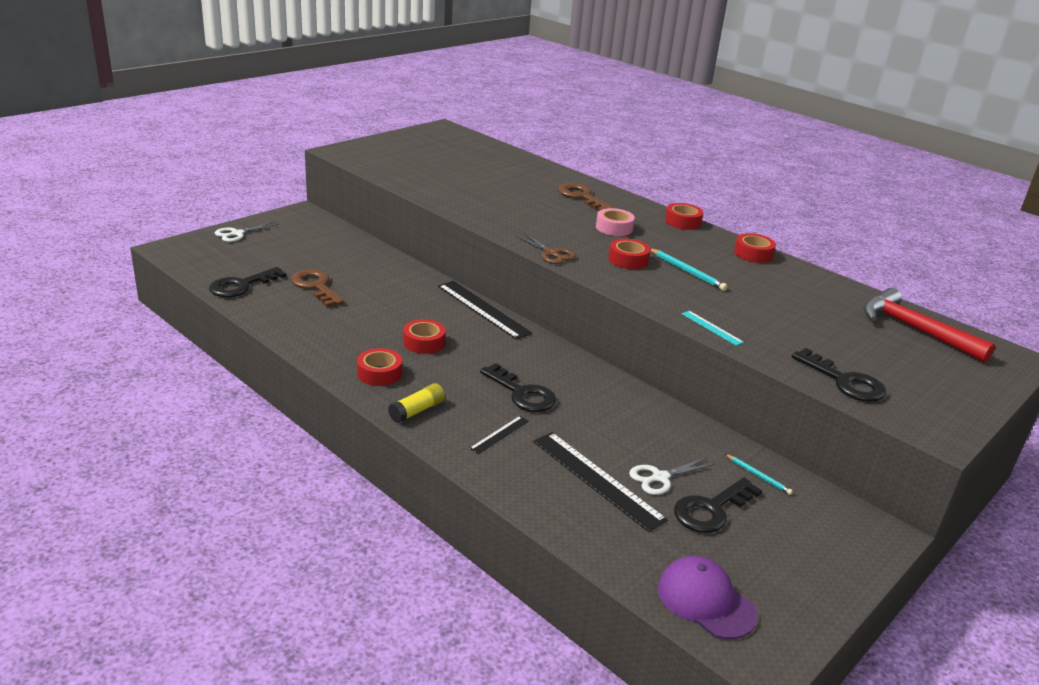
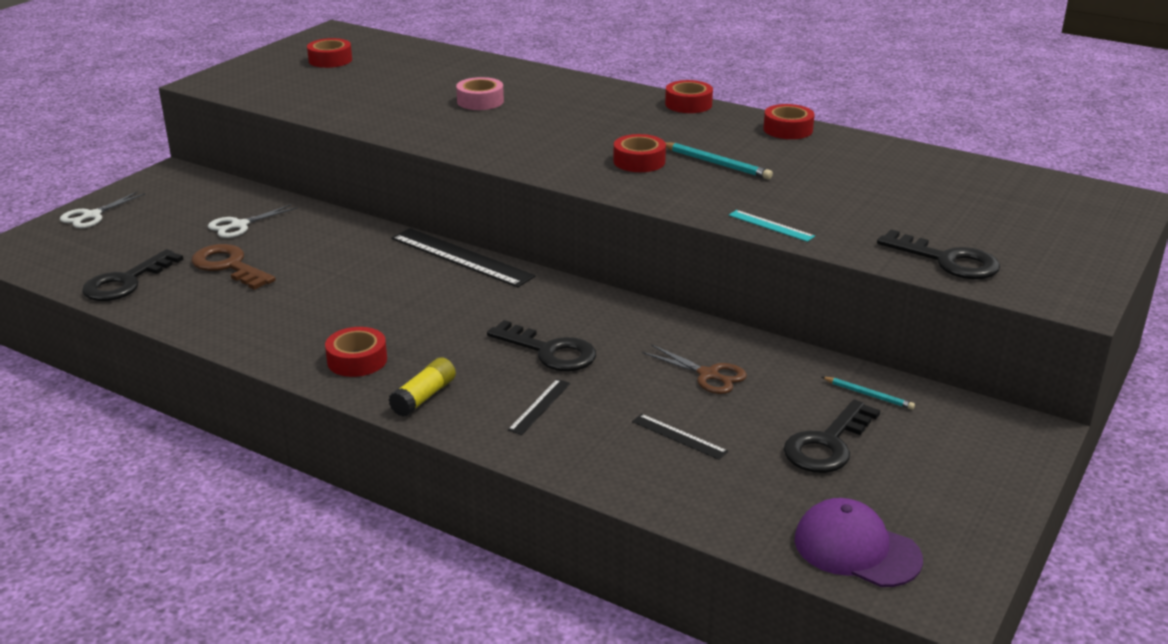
camera: 10 degrees left, 0 degrees up
red tape [403,319,446,354] -> red tape moved to [307,38,352,68]
brown scissors [515,232,576,264] -> brown scissors moved to [642,344,747,394]
black ruler [533,432,668,532] -> black ruler [632,414,728,460], size x0.49
brown key [558,183,614,211] -> none
pink tape [596,208,635,236] -> pink tape moved to [456,77,504,110]
white scissors [629,457,715,495] -> white scissors moved to [208,204,297,238]
red hammer [864,288,995,363] -> none

